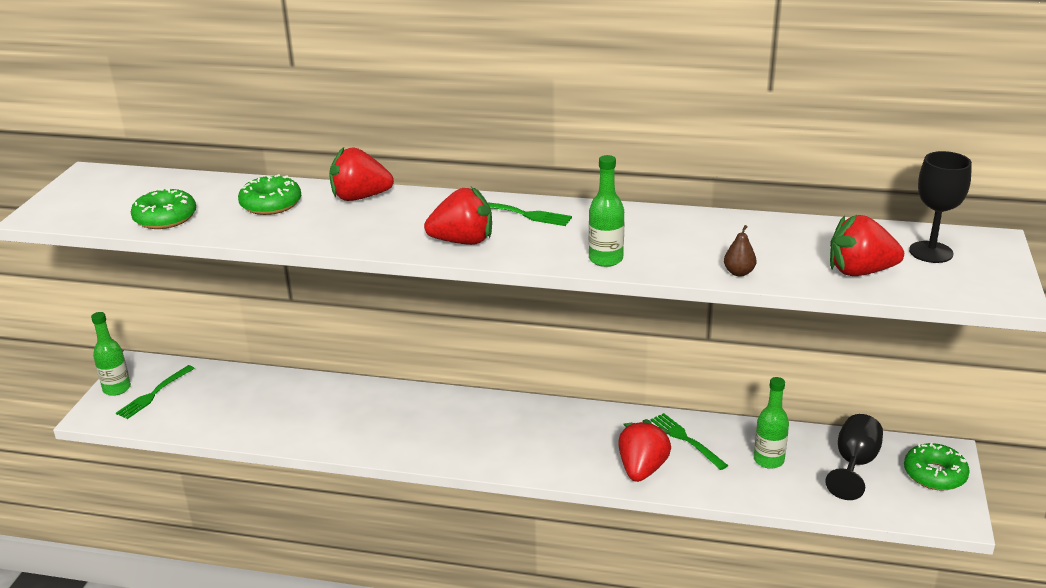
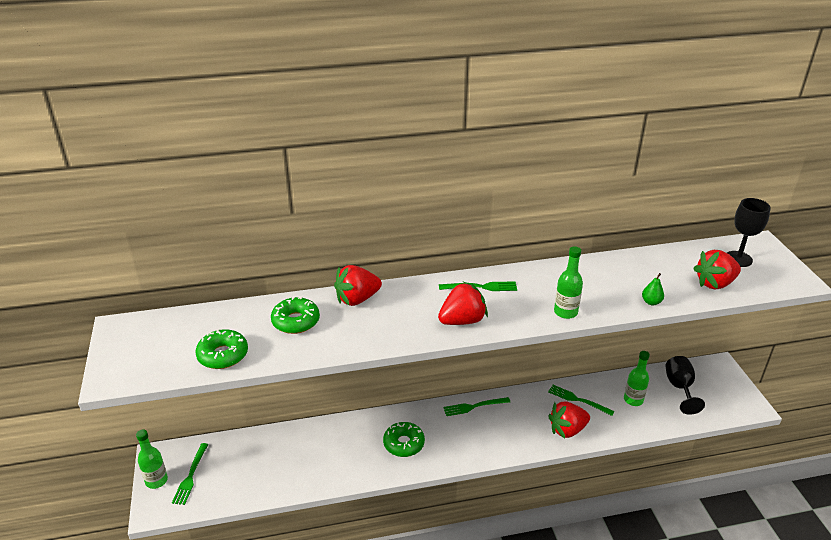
camera: 25 degrees left, 5 degrees up
red strawberry [618,419,671,482] -> red strawberry turned 105 degrees counterclockwise [548,401,590,439]
brown pear [724,225,757,277] -> green pear [642,273,664,305]
green donut [904,442,970,490] -> green donut moved to [383,422,425,457]
none -> green fork [443,397,510,416]

